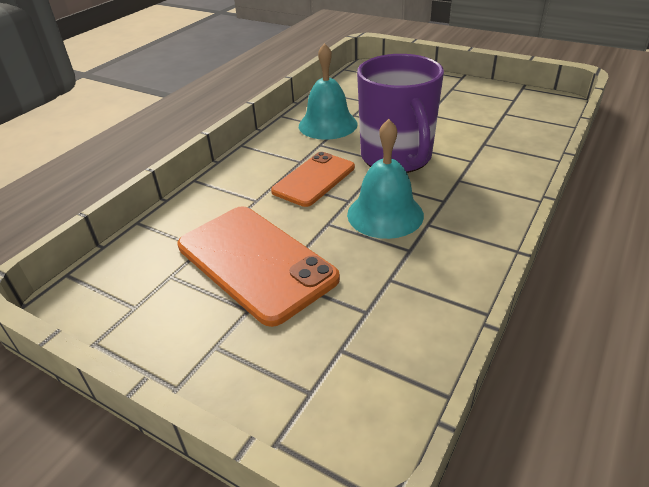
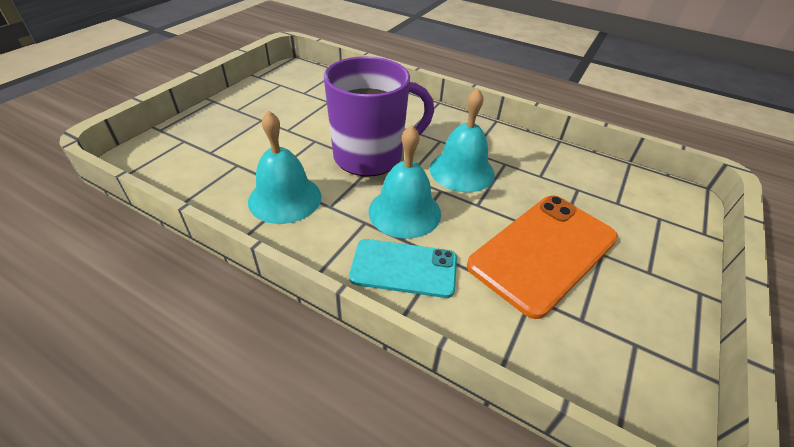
camera: 95 degrees left, 5 degrees up
orange phone [271,152,355,207] -> turquoise bell [369,125,441,239]
none -> turquoise phone [349,239,457,298]

